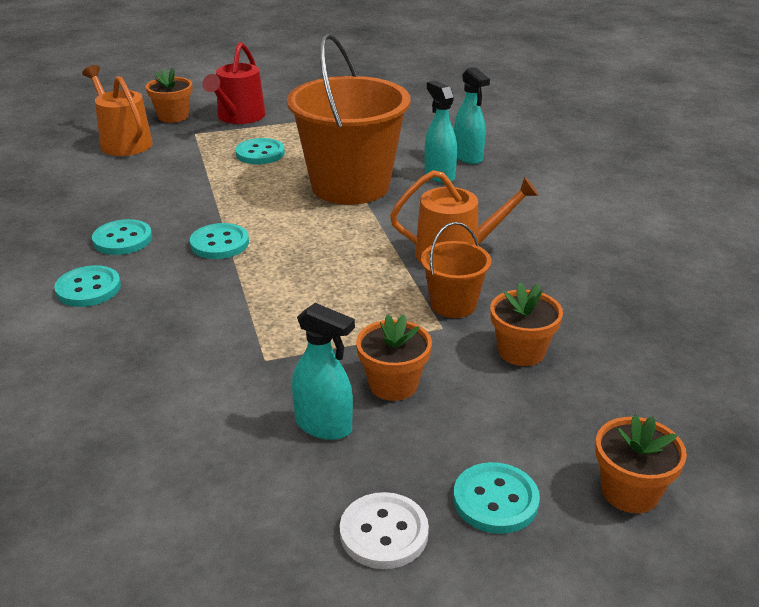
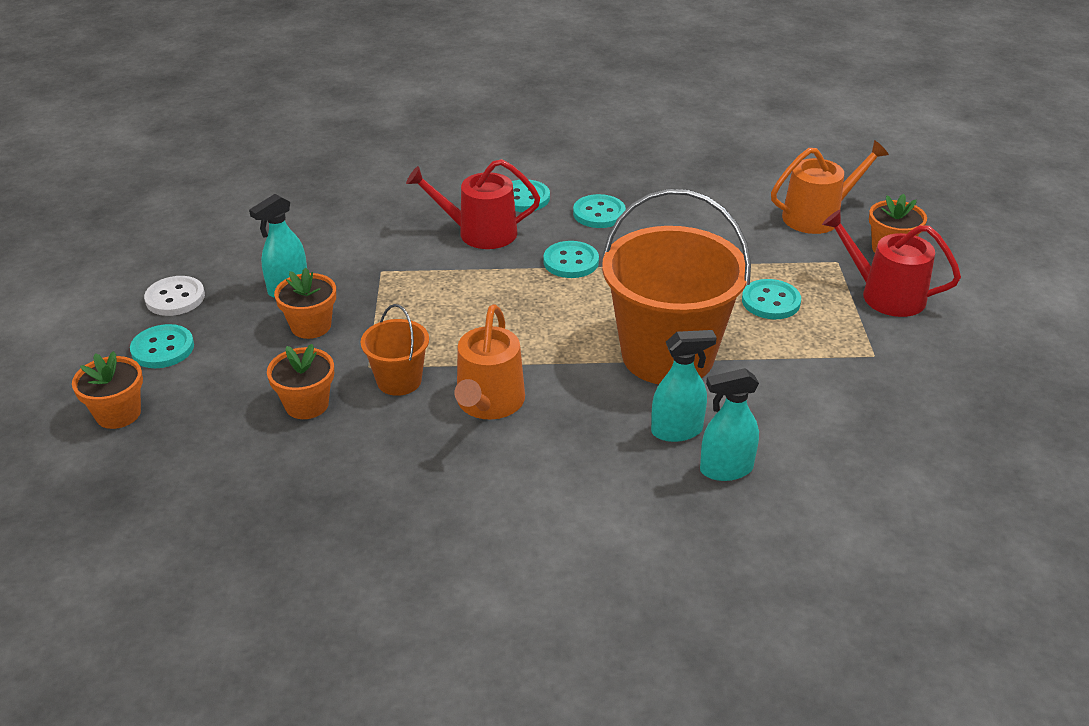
camera: 105 degrees right, 5 degrees up
none -> red watering can [406,159,540,249]

